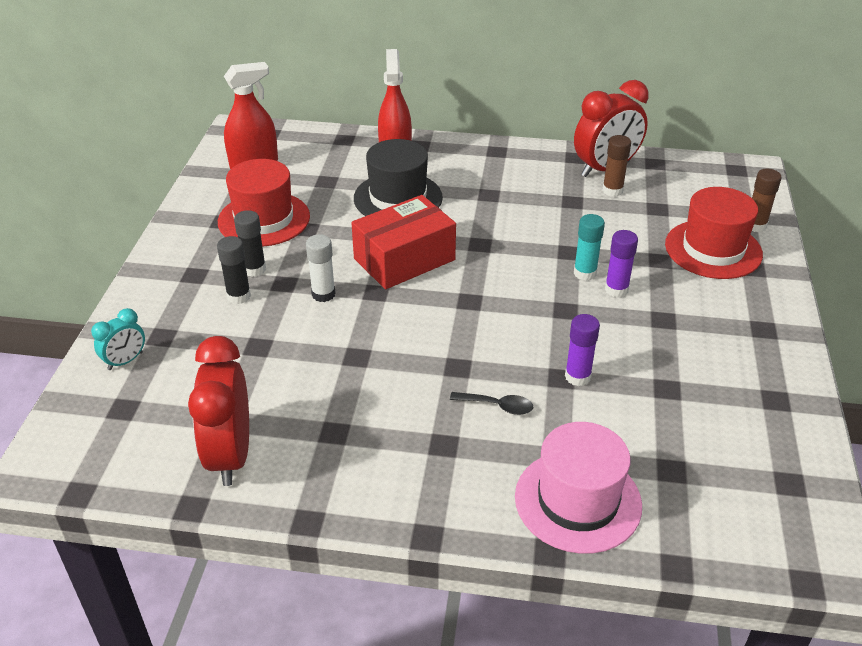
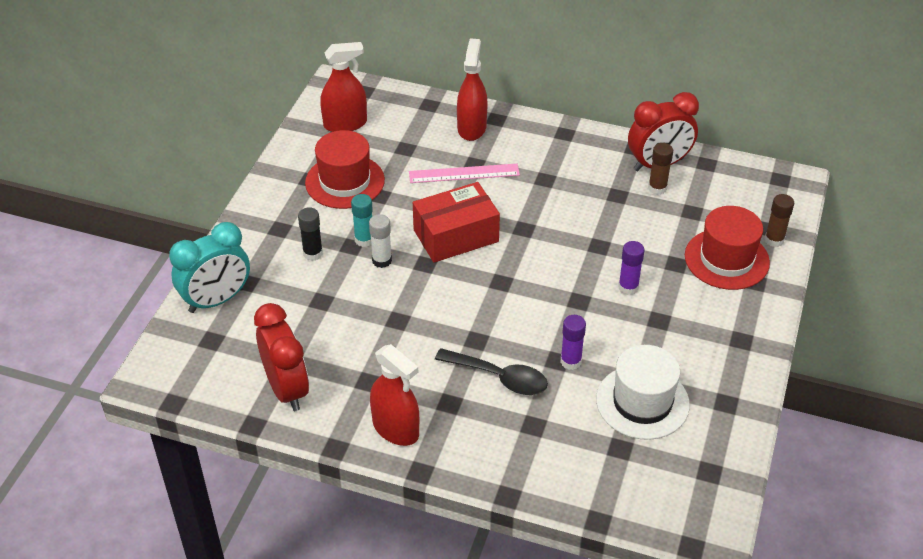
camera: 10 degrees right, 5 degrees up
turquoise clock [91,308,145,370] -> turquoise clock [169,222,250,313], size x1.96
red clock [188,336,249,486] -> red clock turned 150 degrees clockwise [254,303,309,411]
black glue stick [234,210,266,277] -> none
black hat [354,139,443,216] -> pink ruler [409,164,520,183]
black spoon [450,392,533,415] -> black spoon [435,348,548,395], size x1.77
pink hat [515,422,642,554] -> none
turquoise glue stick [574,214,605,281] -> turquoise glue stick moved to [351,194,373,247]
none -> red spray bottle [370,344,419,446]
none -> white hat [596,345,690,440]

